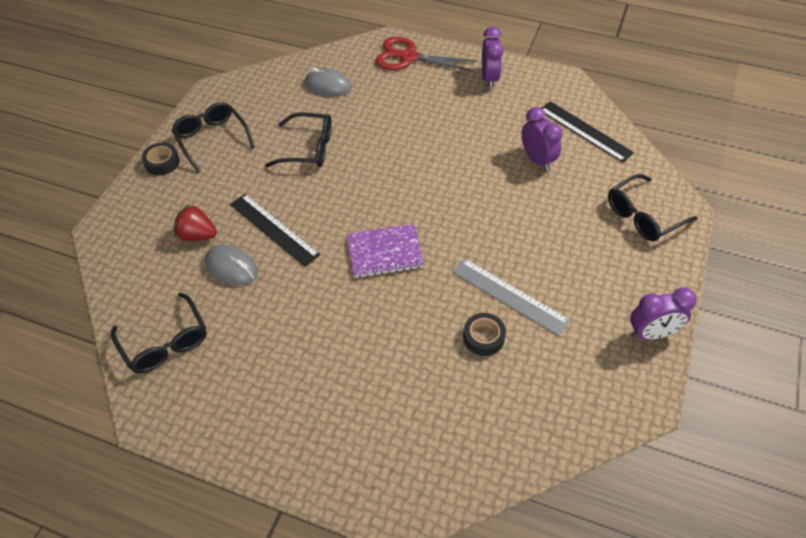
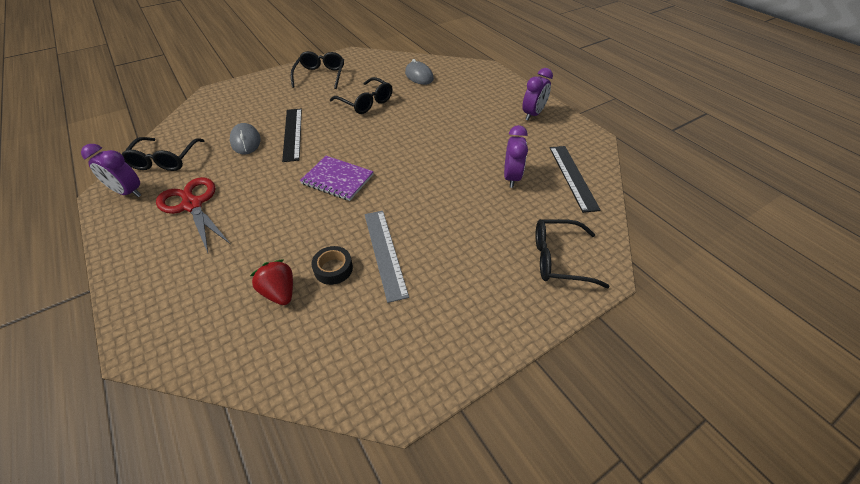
camera: 35 degrees right, 5 degrees down
black tape [142,143,180,175] -> none
red strawberry [174,204,217,241] -> red strawberry moved to [250,259,293,305]
red scissors [375,37,478,72] -> red scissors moved to [156,177,230,253]
purple clock [630,288,697,340] -> purple clock moved to [81,144,141,197]

